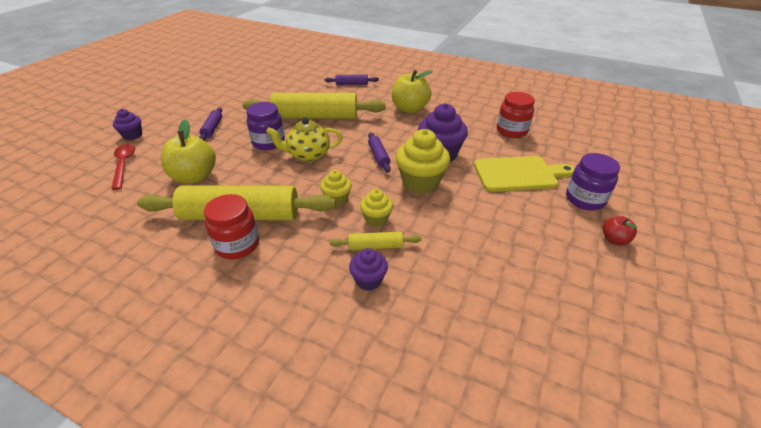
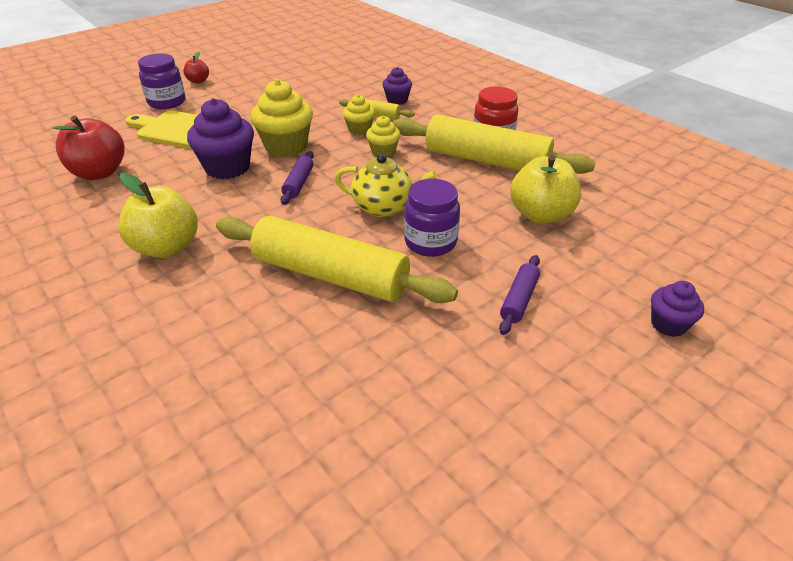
camera: 155 degrees left, 0 degrees up
red spoon [111,144,135,190] -> none
purple rolling pin [325,75,379,85] -> none
red jar [497,92,535,138] -> red apple [52,116,125,180]

